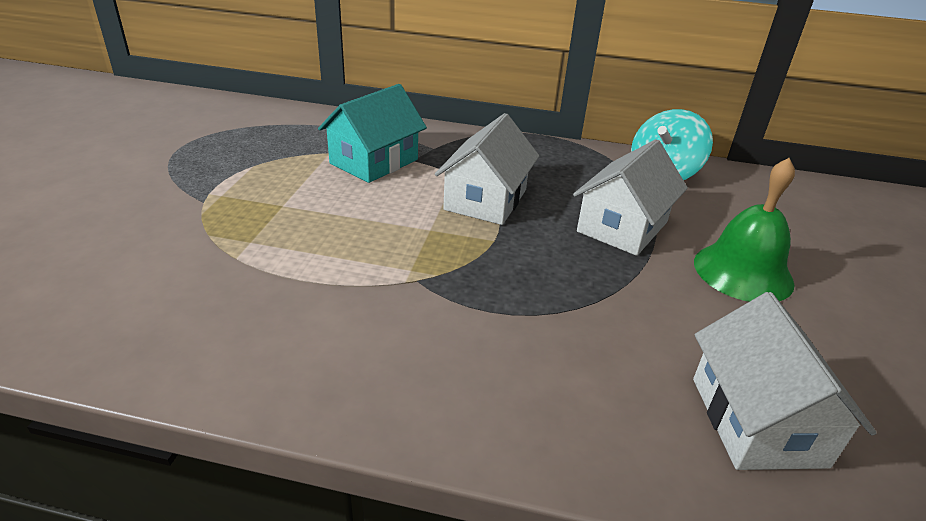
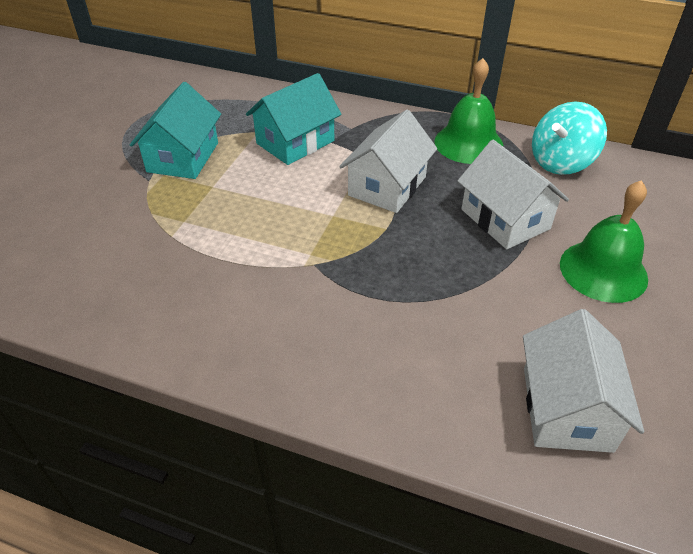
camera: 10 degrees right, 10 degrees up
white house [573,139,688,256] -> white house turned 75 degrees counterclockwise [457,140,569,249]
none -> turquoise house [130,82,221,179]
none -> green bell [434,58,504,164]

